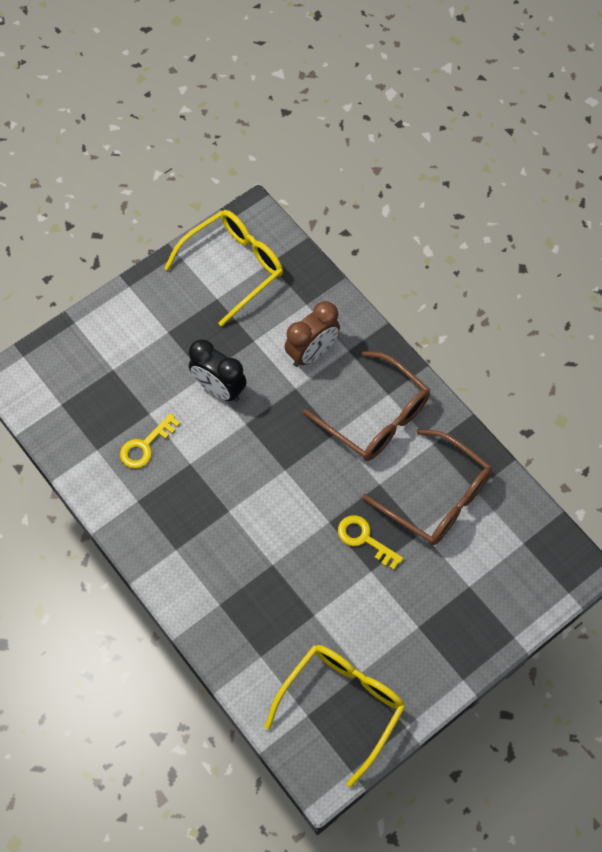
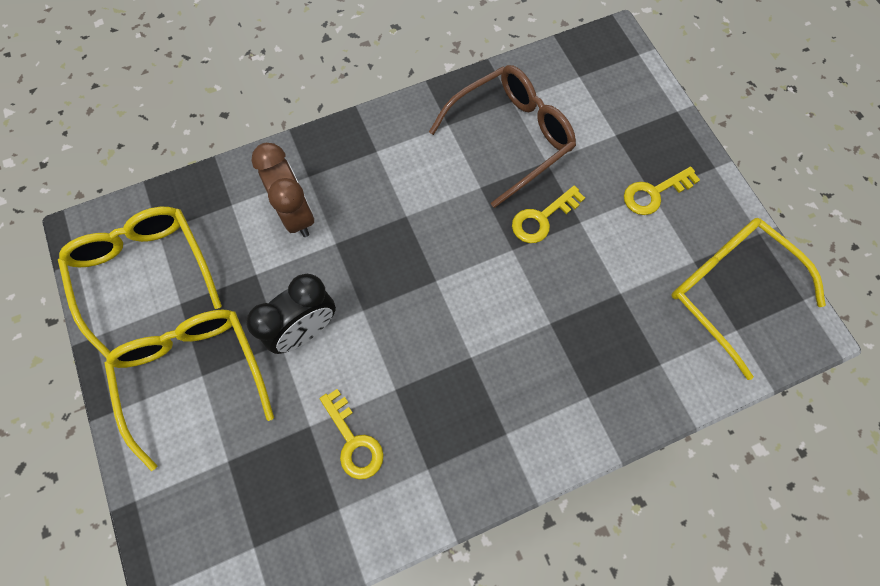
camera: 75 degrees left, 5 degrees up
brown glasses [303,351,430,461] -> none
none -> yellow glasses [104,310,274,471]
none -> yellow key [624,167,700,215]

